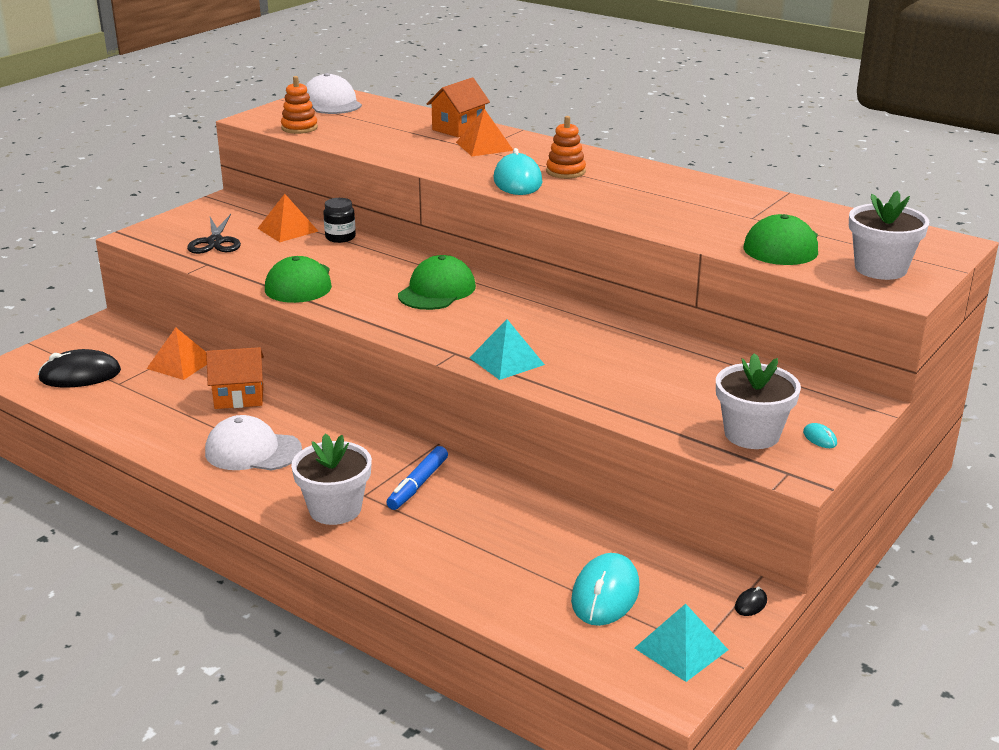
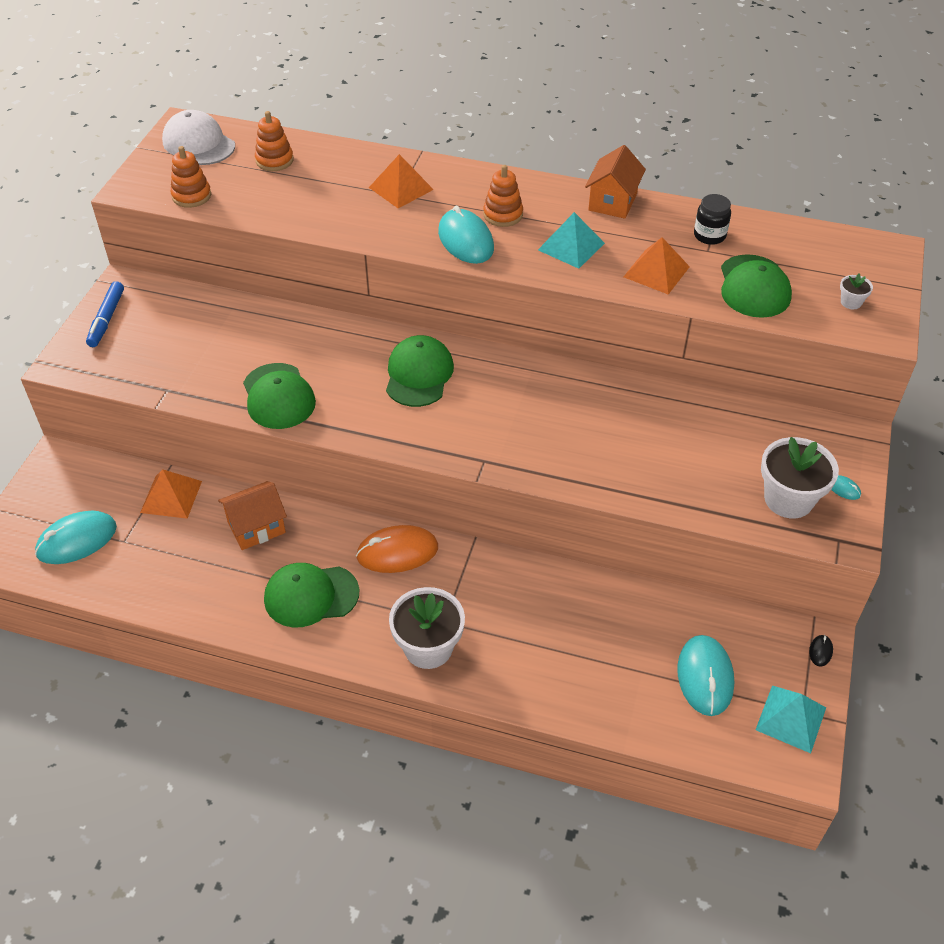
camera: 20 degrees left, 20 degrees up
black mouse [38,349,121,387] -> turquoise mouse [35,511,117,564]
black scissors [187,214,241,254] -> none
white cap [205,415,302,470] -> green cap [264,563,360,627]
orange pyramid [257,194,318,242] -> orange pyramid moved to [623,237,690,294]
black jar [323,198,356,243] -> black jar moved to [694,194,731,245]
blue marker [386,446,448,510] -> blue marker moved to [86,281,124,347]
orange house [427,77,490,137] -> orange house moved to [585,145,646,219]
turquoise pyramid [469,319,545,380] -> turquoise pyramid moved to [538,212,605,269]
white flower pot [849,191,929,280] -> white flower pot [840,274,873,309], size x0.45
none -> orange stacking toy [255,111,294,171]
none -> orange mouse [356,525,438,573]

